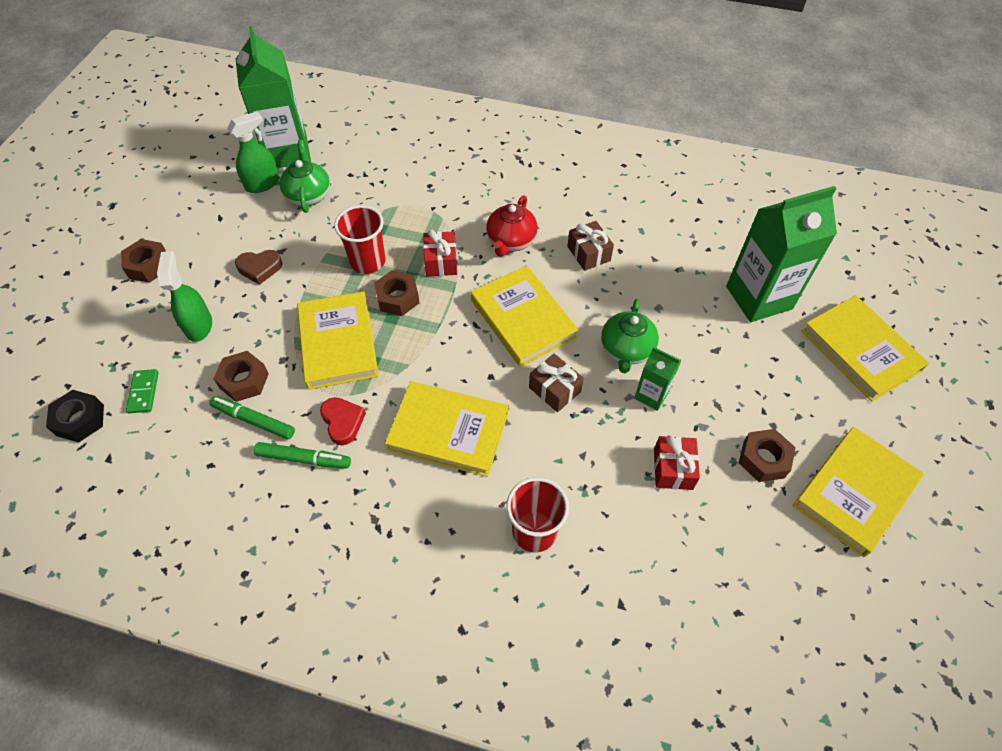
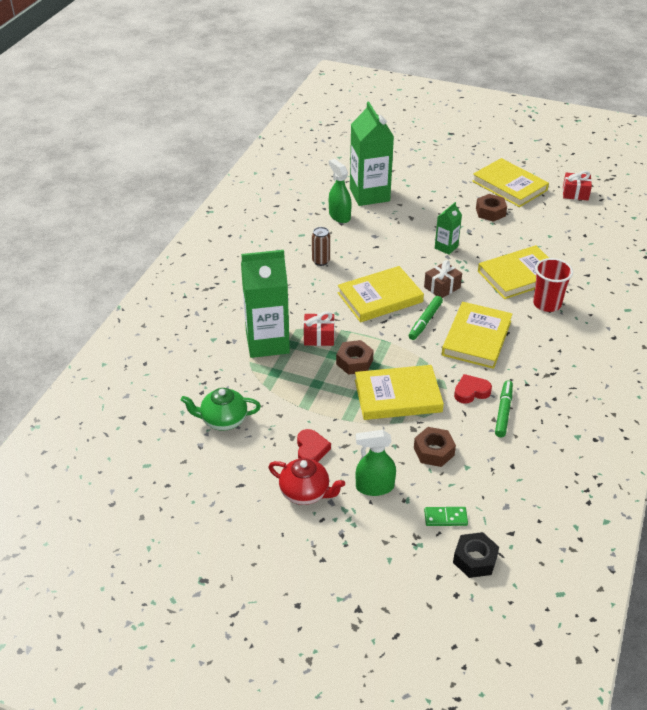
camera: 85 degrees left, 15 degrees down
brown nut [121,239,166,283] -> none
green marker [209,396,295,439] -> green marker moved to [409,296,443,340]
green spray bottle [227,111,280,193] -> green spray bottle moved to [329,159,351,223]
brown heart [235,250,283,285] -> red heart [297,429,331,462]
green carton [236,26,311,168] -> green carton moved to [241,250,290,358]
red cup [334,205,386,274] -> none
red teapot [486,195,538,257] -> red teapot moved to [269,458,345,505]
brown gift [567,221,614,271] -> brown can [312,227,330,266]
green teapot [601,299,659,373] -> none
red gift [654,436,700,490] -> red gift moved to [563,171,592,200]
yellow book [801,295,929,402] -> yellow book moved to [478,245,549,299]

